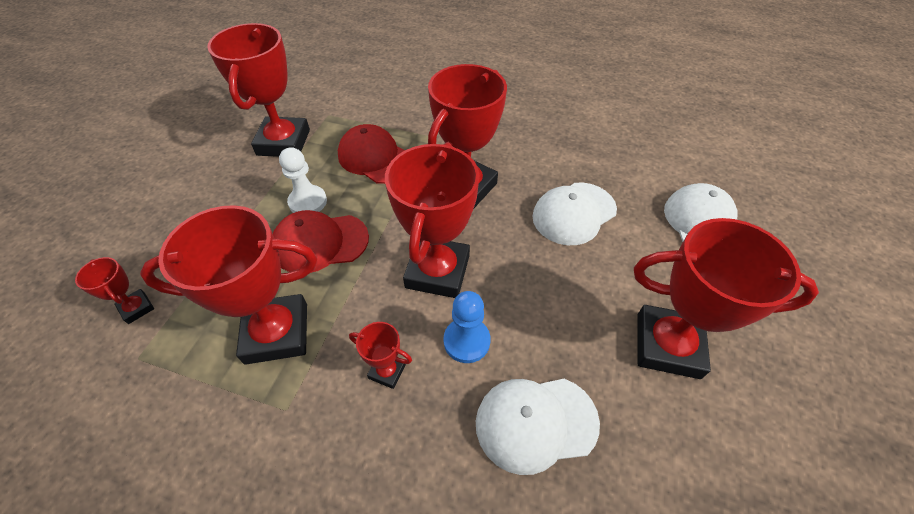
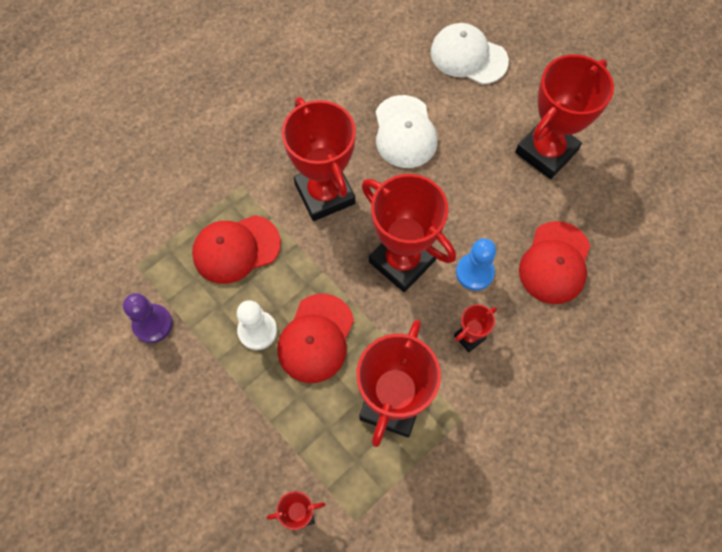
camera: 60 degrees left, 15 degrees up
red trophy [207,23,310,157] -> purple pawn [123,293,172,343]
white cap [476,379,600,475] -> red cap [519,221,590,304]

